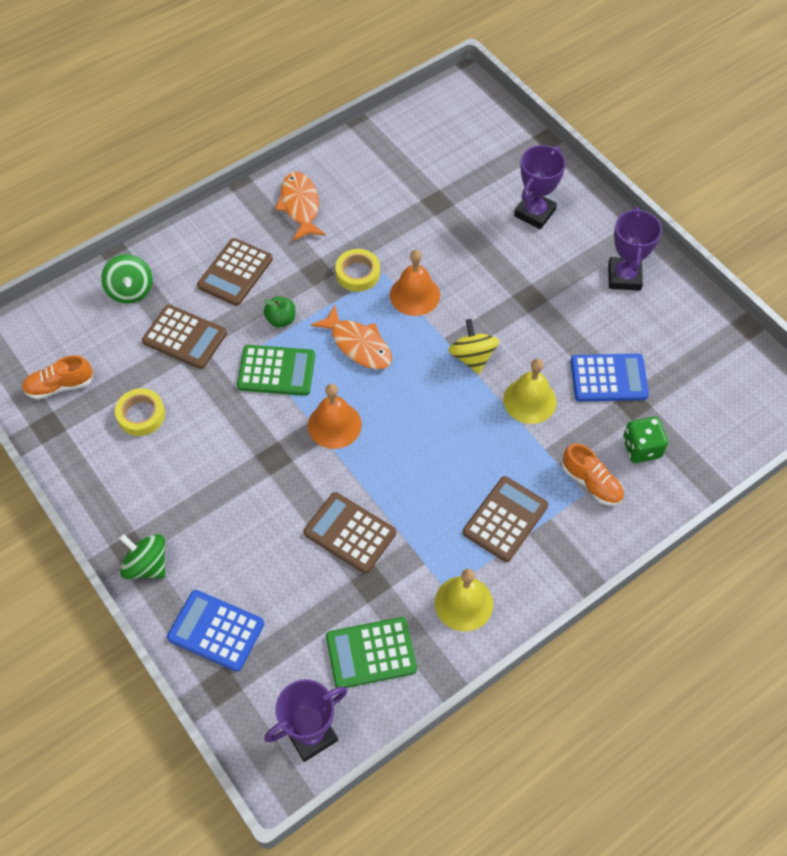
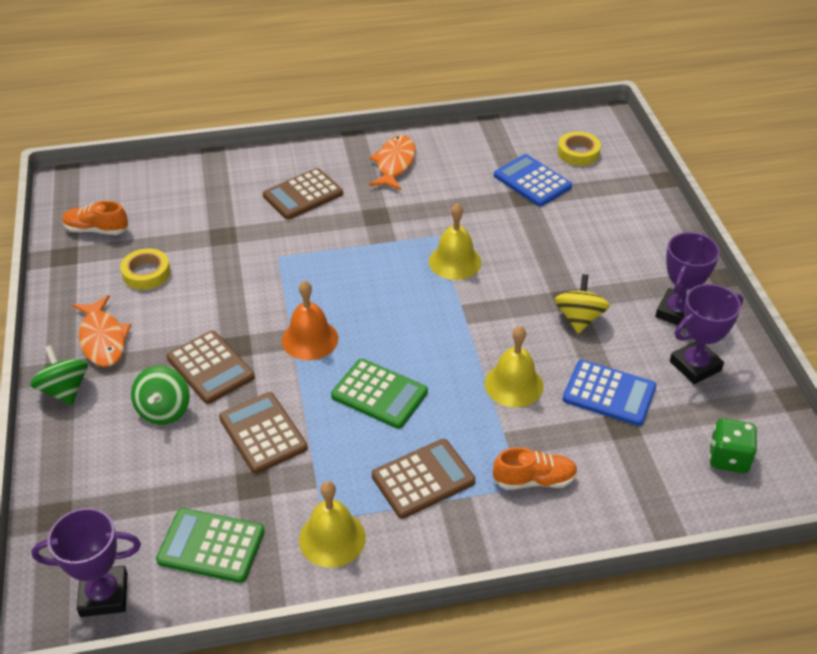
camera: 25 degrees right, 15 degrees down
green spinning top [101,254,152,304] -> green spinning top moved to [131,366,190,425]
brown calculator [142,305,227,369] -> brown calculator moved to [167,331,255,404]
blue calculator [167,590,264,672] -> blue calculator moved to [494,154,572,207]
green calculator [237,345,315,396] -> green calculator moved to [331,359,428,429]
green apple [264,296,295,327] -> none
orange fish [311,305,392,369] -> orange fish moved to [72,295,131,367]
yellow tape [335,249,380,292] -> yellow tape moved to [558,132,601,166]
orange bell [390,250,440,316] -> yellow bell [429,203,481,280]
yellow spinning top [448,319,499,374] -> yellow spinning top moved to [554,274,610,334]
purple trophy [514,145,566,229] -> purple trophy moved to [670,284,743,384]
orange shoe [562,443,624,506] -> orange shoe turned 75 degrees counterclockwise [493,447,578,490]
green dice [623,417,668,463] -> green dice moved to [709,418,757,473]

